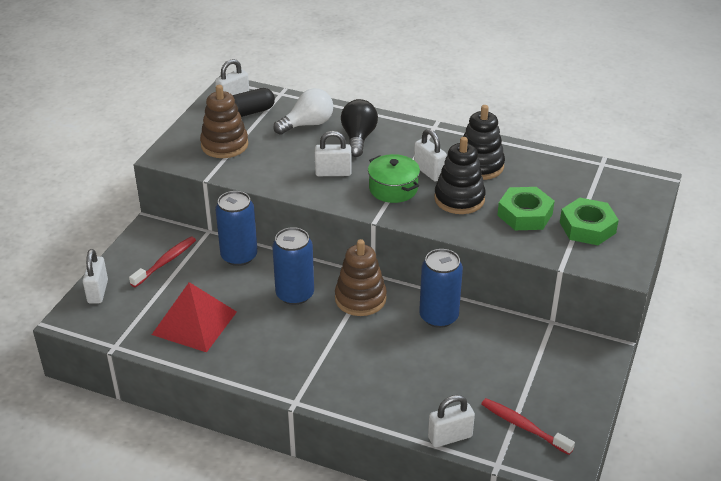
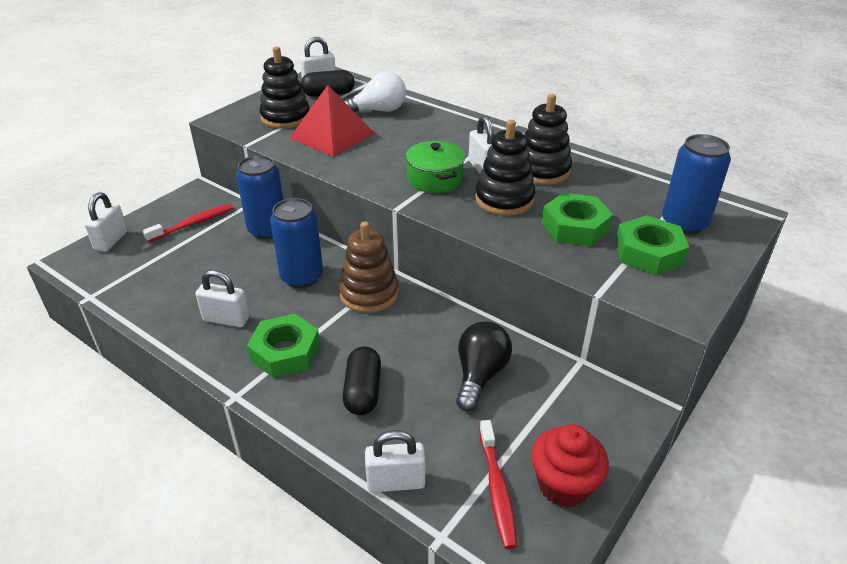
camera: 15 degrees right, 0 degrees up
red pyramid [152,282,237,352] -> red pyramid moved to [290,85,375,157]
brown stacking toy [200,85,248,158] -> black stacking toy [259,46,309,129]
white padlock [315,131,352,176] -> white padlock moved to [195,270,249,327]
black light bulb [341,99,378,157] -> black light bulb moved to [456,321,512,412]
blue can [419,249,463,328] -> blue can moved to [662,134,731,234]
red toothbrush [481,398,575,455] -> red toothbrush turned 150 degrees counterclockwise [479,420,517,549]
none -> green nut [247,314,320,378]
none -> black capsule [342,346,381,415]
none -> red cupcake [531,424,609,508]

